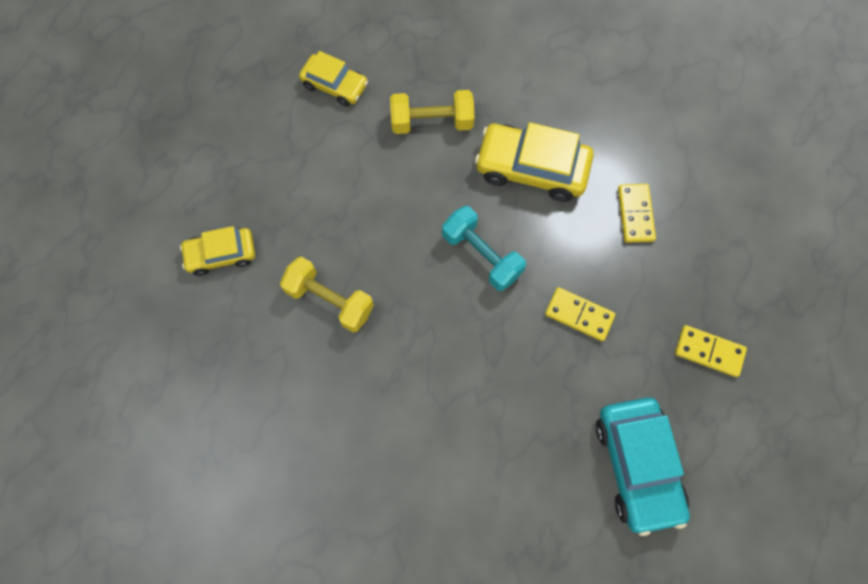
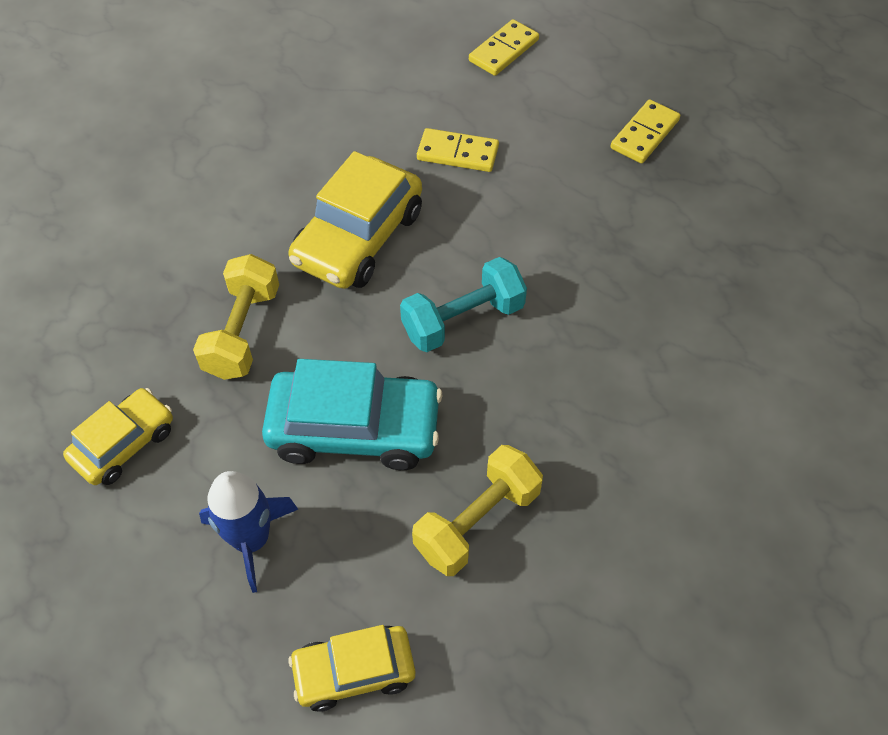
camera: 75 degrees left, 15 degrees down
yellow car [180,226,255,276] -> yellow car turned 75 degrees clockwise [288,625,415,712]
yellow domino [545,287,615,341] -> yellow domino moved to [469,19,539,76]
turquoise car [596,397,690,536] -> turquoise car moved to [262,359,442,470]
none -> blue rocket [199,471,298,593]

